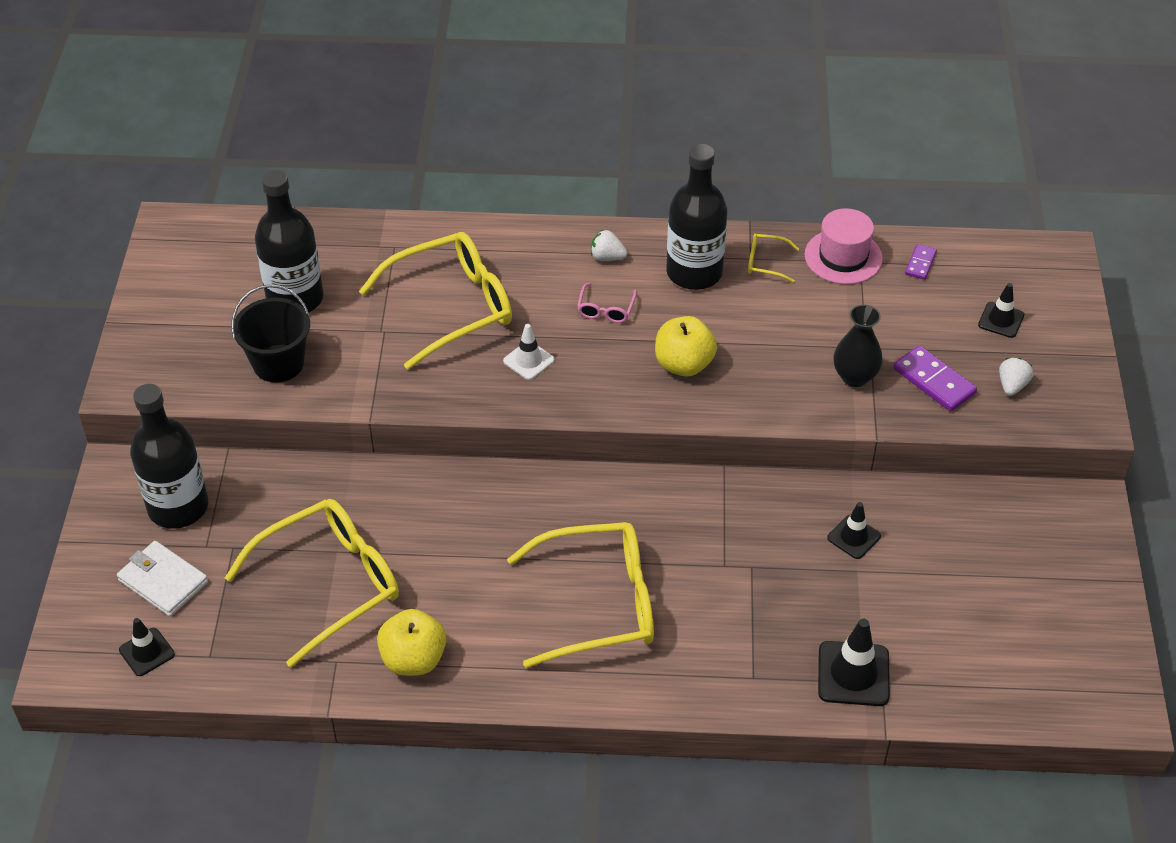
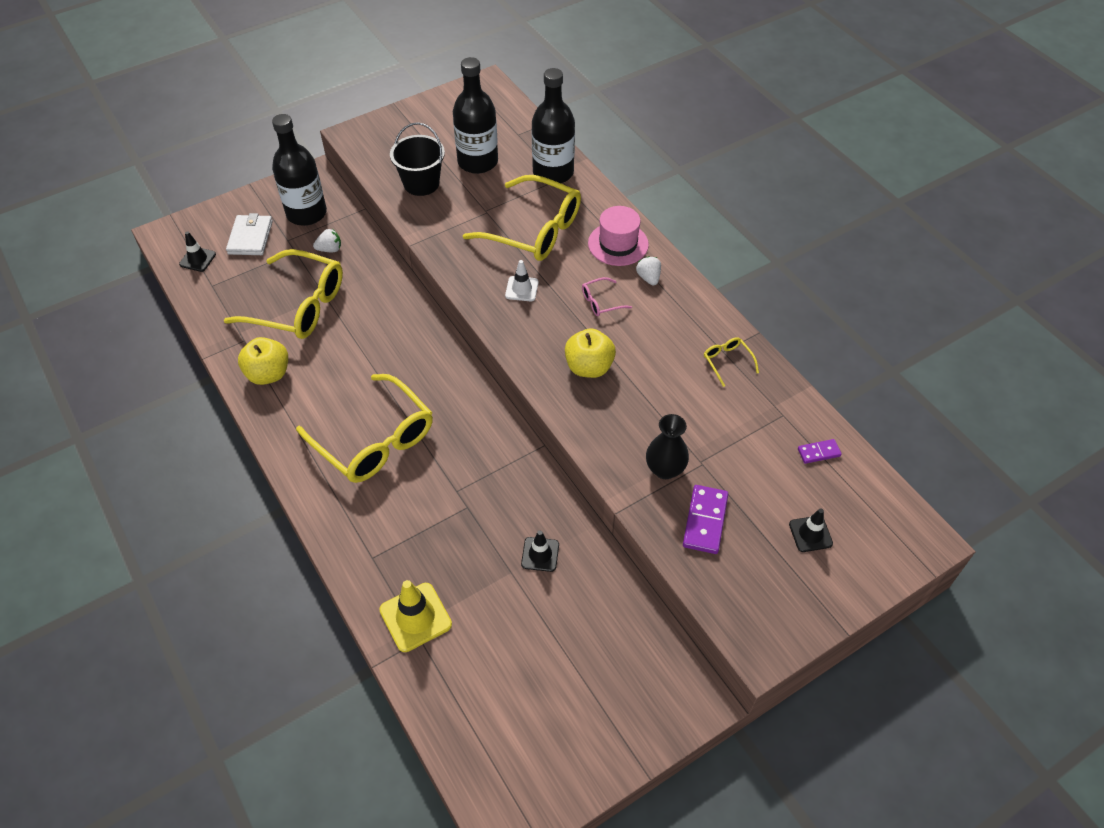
camera: 55 degrees right, 5 degrees up
black bottle [666,144,728,290] -> black bottle moved to [532,68,575,183]
pink hat [804,208,883,284] -> pink hat moved to [588,206,649,266]
black traffic cone [818,619,890,706] -> yellow traffic cone [379,580,452,652]
white strawberry [999,358,1033,396] -> white strawberry moved to [313,229,341,252]

